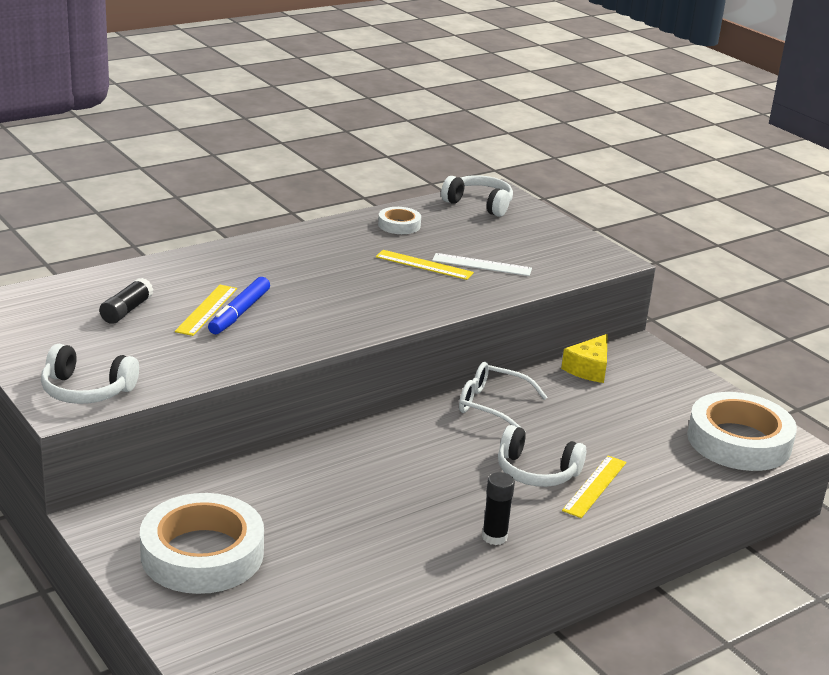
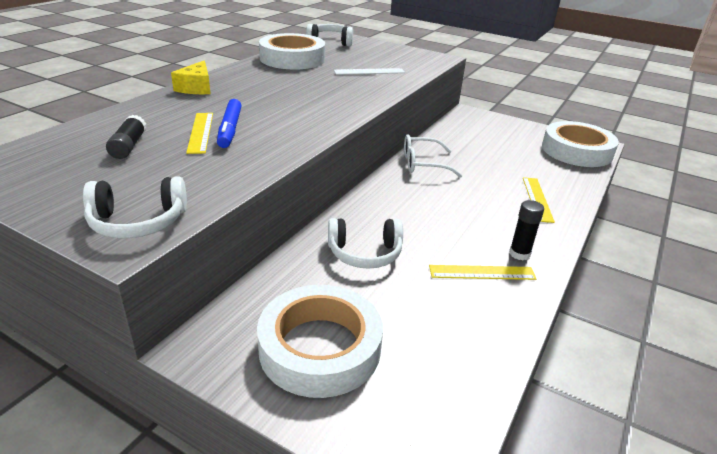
camera: 25 degrees left, 5 degrees up
yellow ruler [376,250,474,280] -> yellow ruler moved to [429,265,537,280]
white tape [378,207,421,234] -> white tape [259,33,325,70], size x2.11
white headphones [498,425,586,487] -> white headphones moved to [328,218,403,269]
yellow cheese [561,334,607,383] -> yellow cheese moved to [171,60,211,94]

